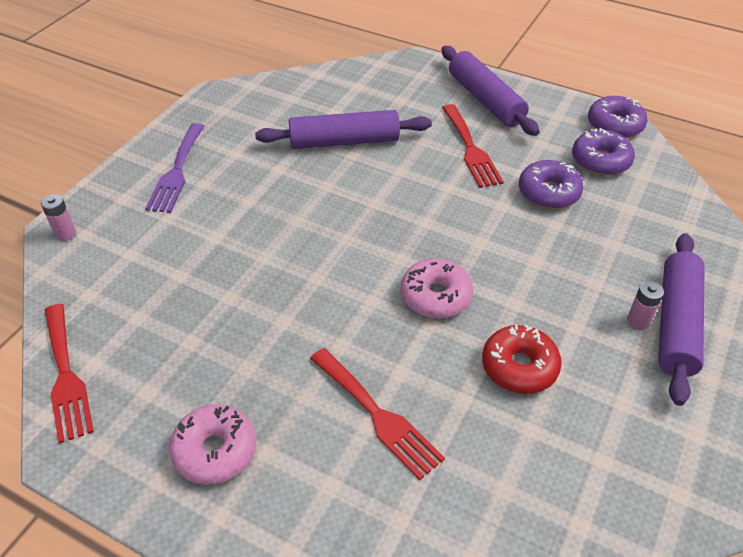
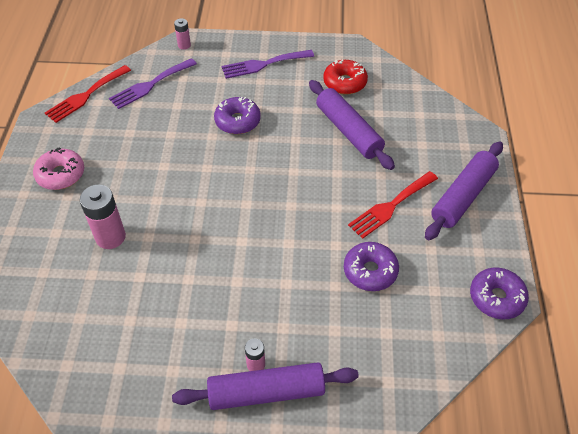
camera: 65 degrees right, 5 degrees up
red fork [310,348,445,480] -> pink battery [80,185,126,249]
pink donut [401,259,473,318] -> none
red donut [482,324,562,394] -> red donut moved to [323,60,368,95]
purple donut [572,128,635,176] -> purple donut moved to [214,97,261,134]
none -> purple fork [109,58,197,109]

